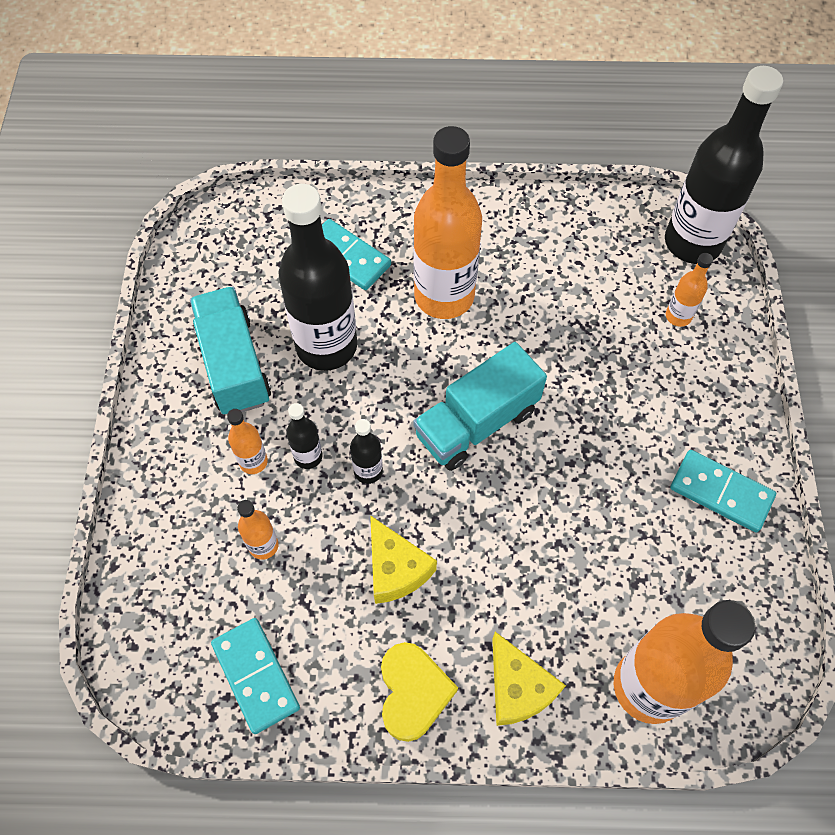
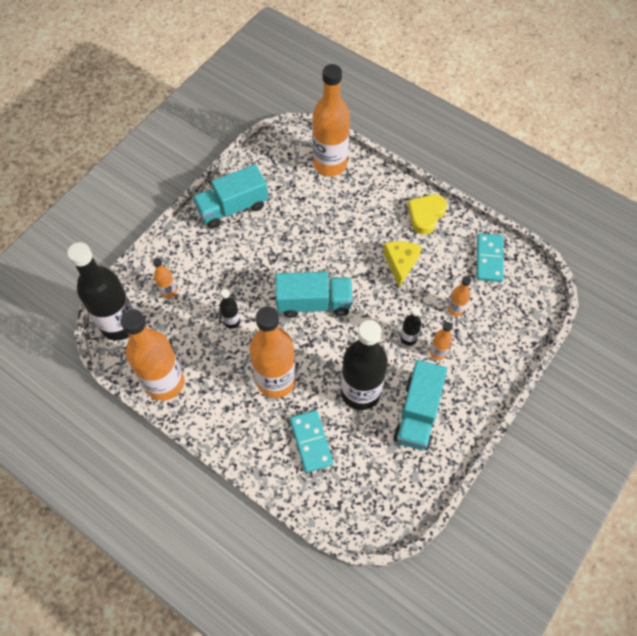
camera: 145 degrees left, 0 degrees up
black bottle [350,419,383,484] -> black bottle moved to [220,289,240,329]
yellow cheese [492,632,566,726] -> none
turquoise domino [670,450,776,532] -> turquoise truck [193,164,268,229]
none -> orange bottle [120,309,185,401]

